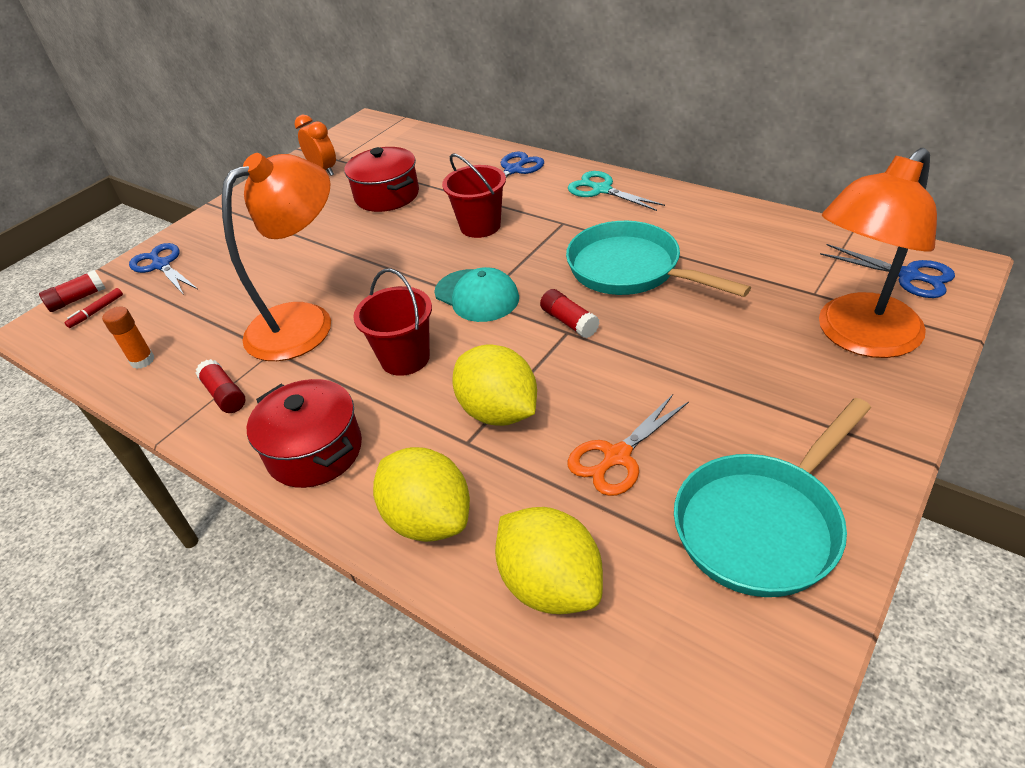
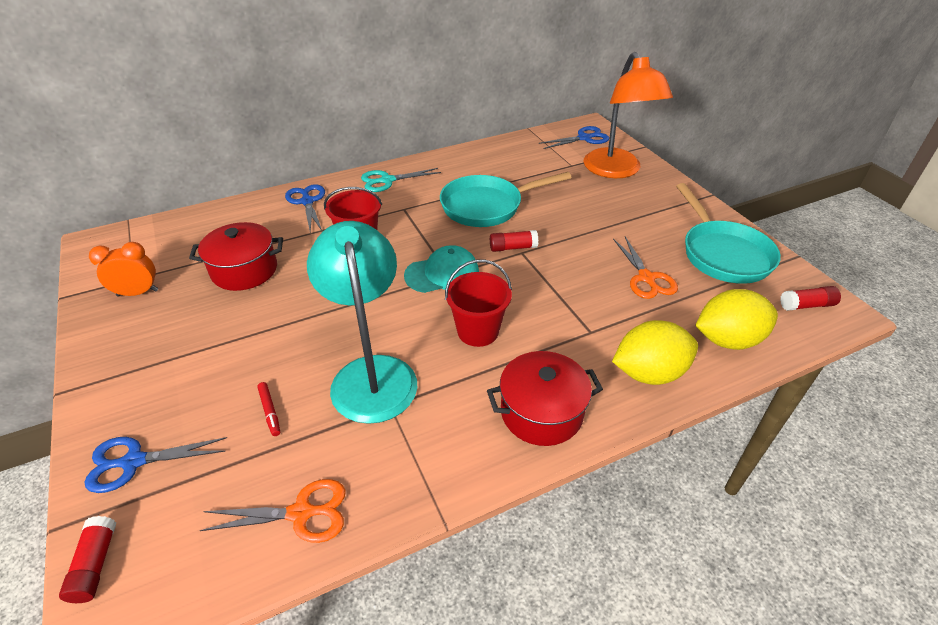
camera: 65 degrees left, 0 degrees up
red marker [64,288,123,328] -> red marker moved to [257,382,280,436]
orange glue stick [102,306,155,369] -> orange scissors [199,479,346,543]
red glue stick [195,359,245,413] -> red glue stick moved to [780,286,841,311]
orange lamp [222,153,331,361] -> turquoise lamp [307,221,418,424]
yellow lemon [452,344,537,426] -> none

